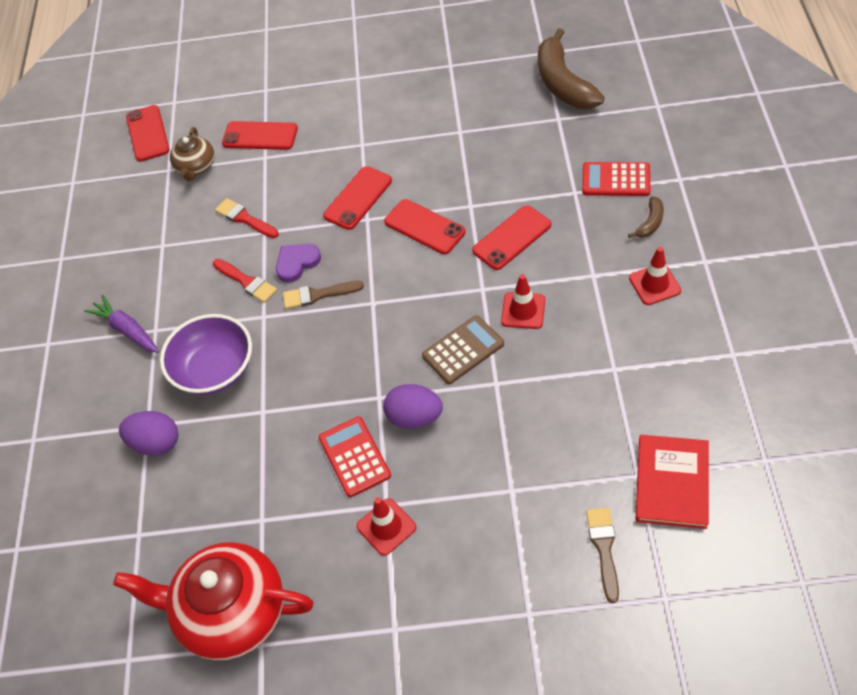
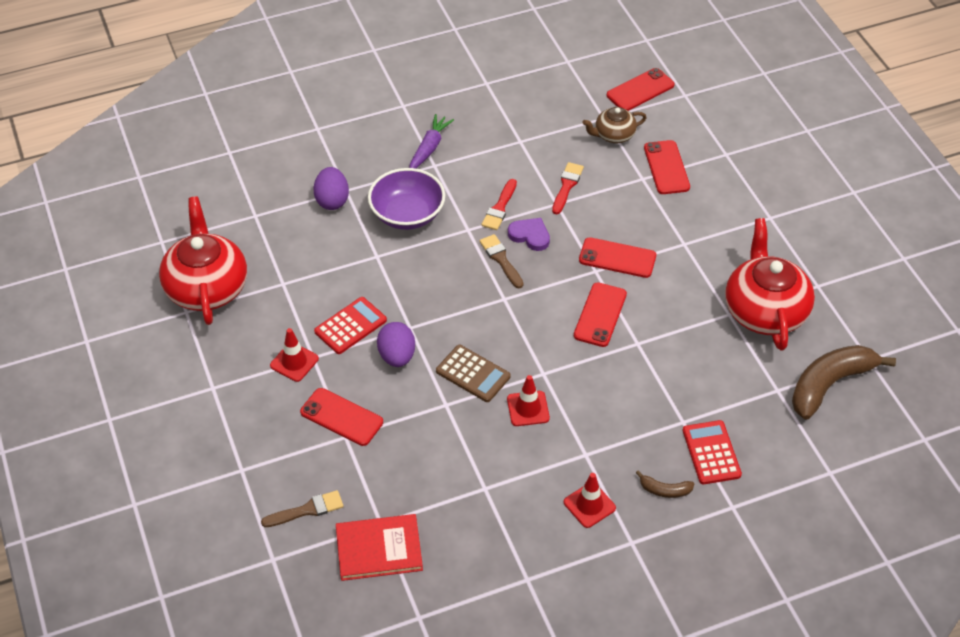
camera: 65 degrees right, 5 degrees down
red phone [472,205,551,270] -> red phone moved to [300,388,383,446]
none -> red teapot [725,218,815,351]

